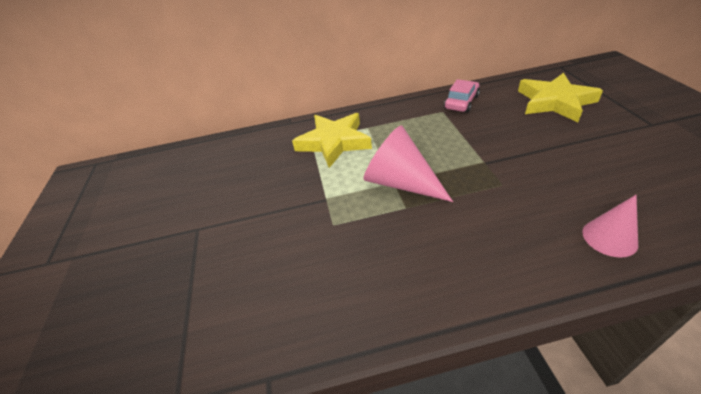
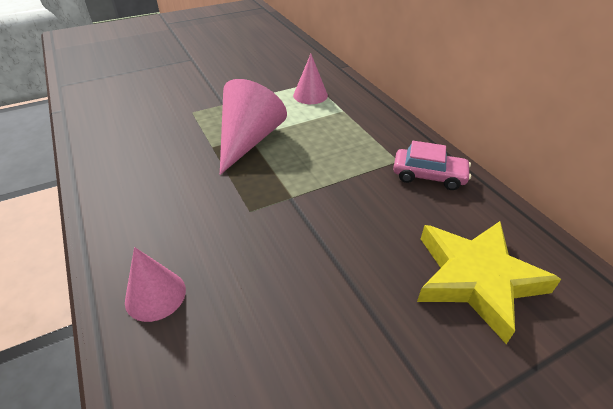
camera: 70 degrees right, 0 degrees up
yellow star [292,113,372,168] -> pink cone [293,54,328,104]

